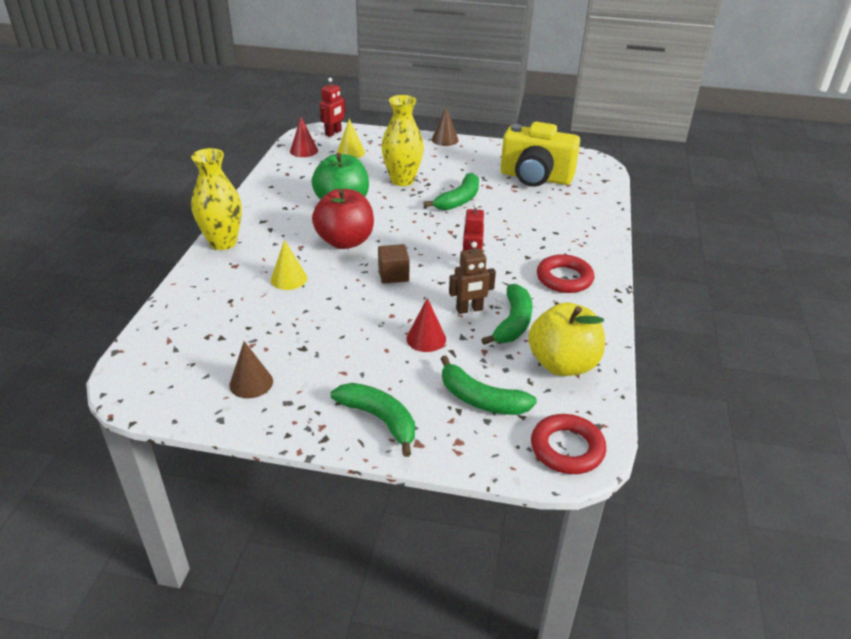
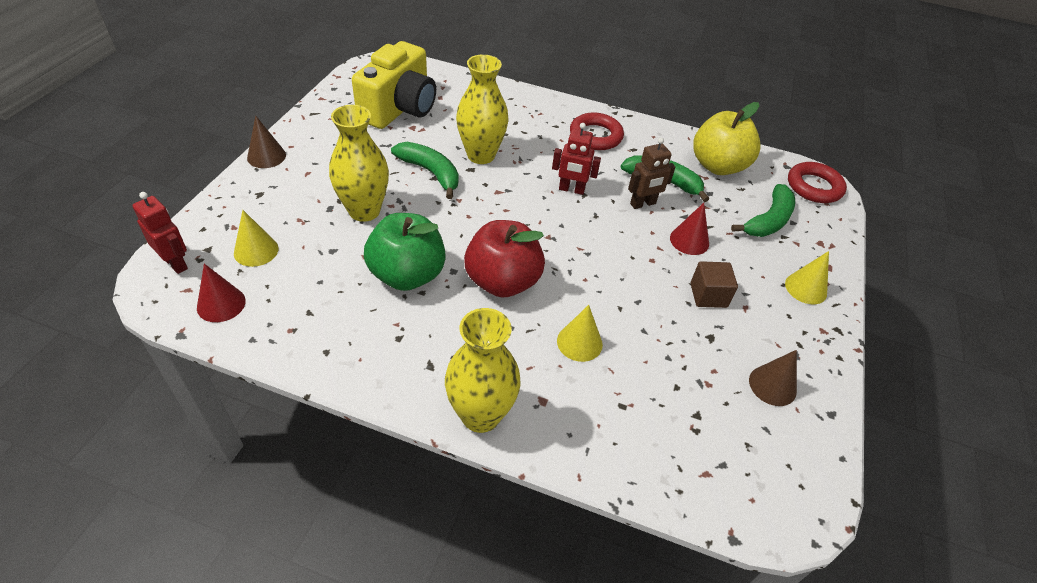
camera: 85 degrees left, 10 degrees up
green banana [331,383,415,457] -> yellow cone [785,251,829,304]
brown cube [378,244,409,284] -> brown cube moved to [690,261,738,308]
brown robot [449,242,496,314] -> brown robot turned 75 degrees clockwise [628,138,675,209]
none -> yellow vase [456,54,509,164]

